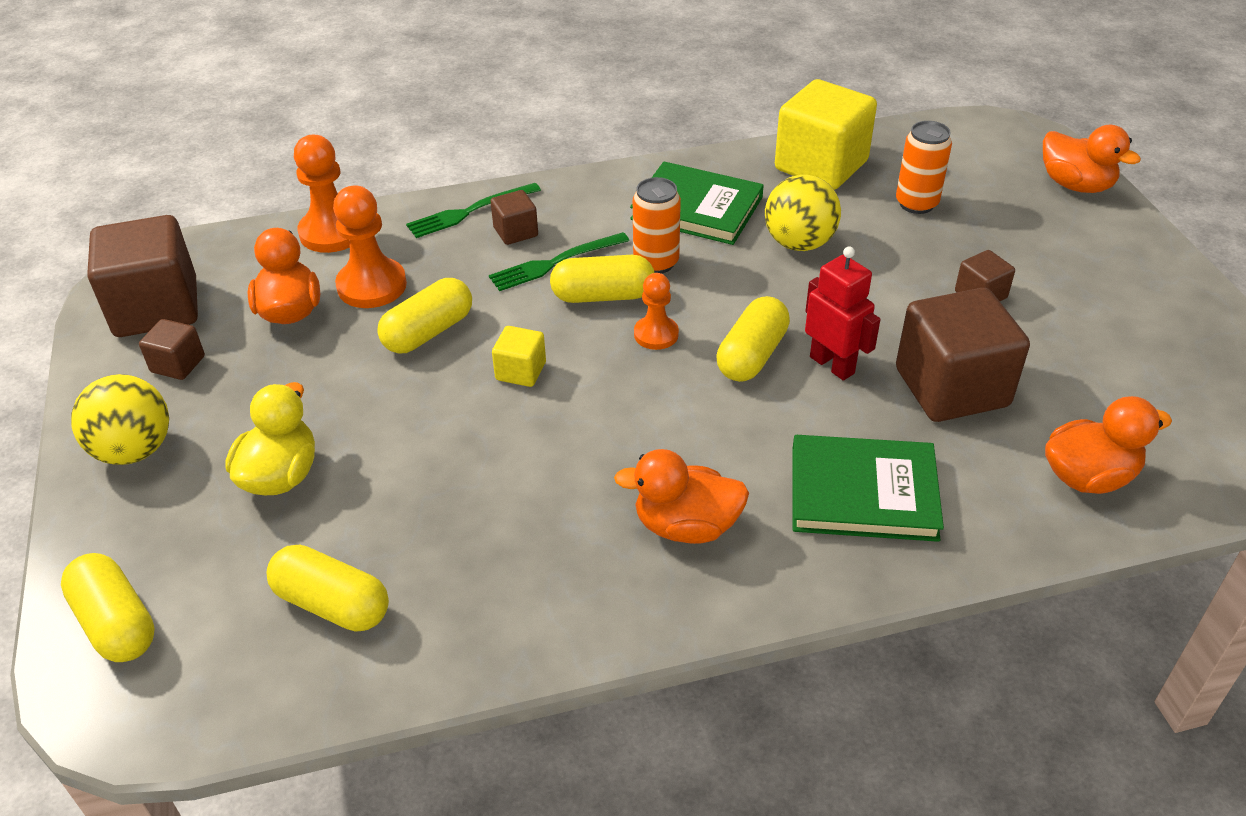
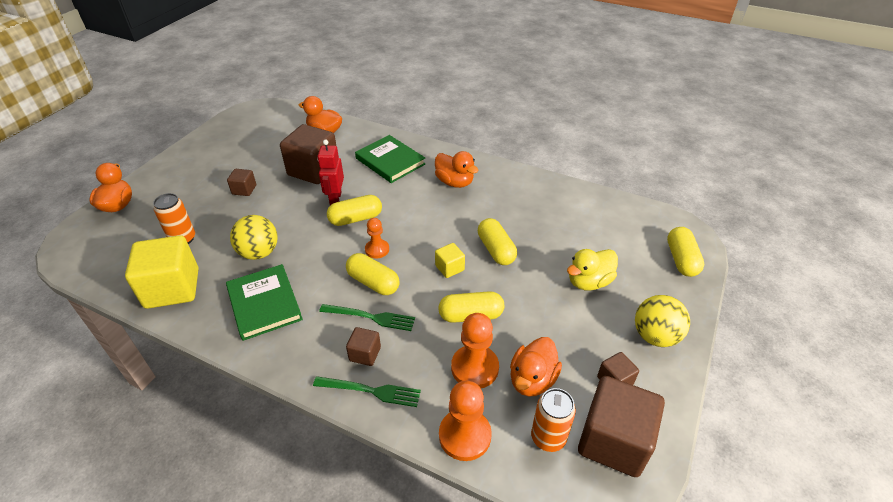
camera: 140 degrees left, 0 degrees up
yellow capsule [266,545,389,632] -> yellow capsule moved to [478,218,517,265]
orange can [633,177,681,274] -> orange can moved to [531,388,576,452]

